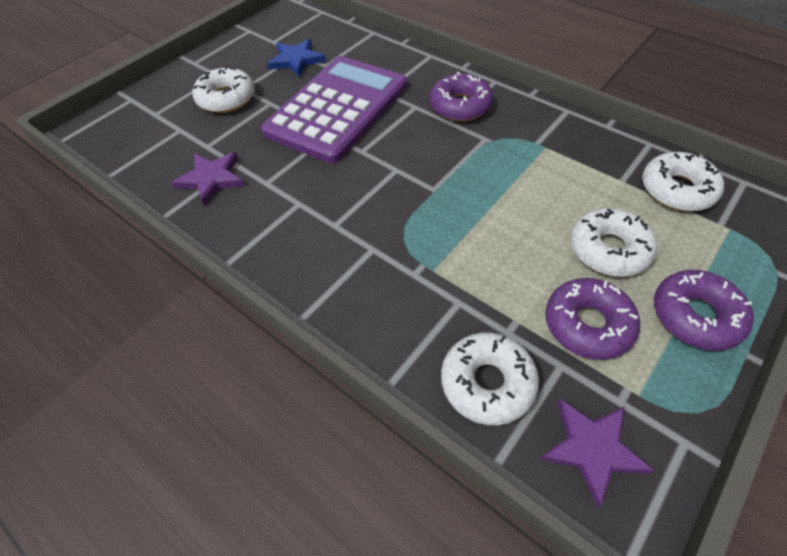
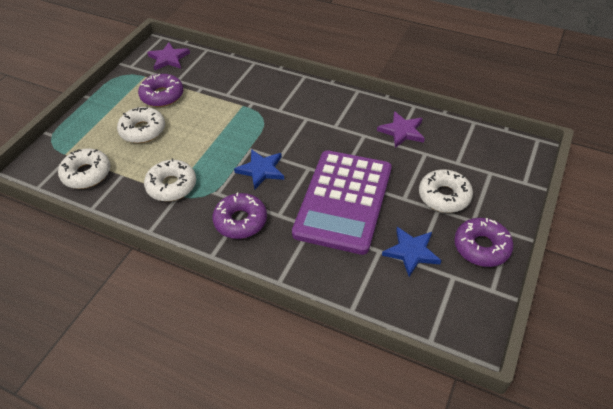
camera: 165 degrees right, 5 degrees down
white donut [441,333,539,425] -> white donut moved to [144,158,196,201]
purple donut [654,270,754,351] -> purple donut moved to [454,218,514,267]
none -> blue star [234,149,284,190]

